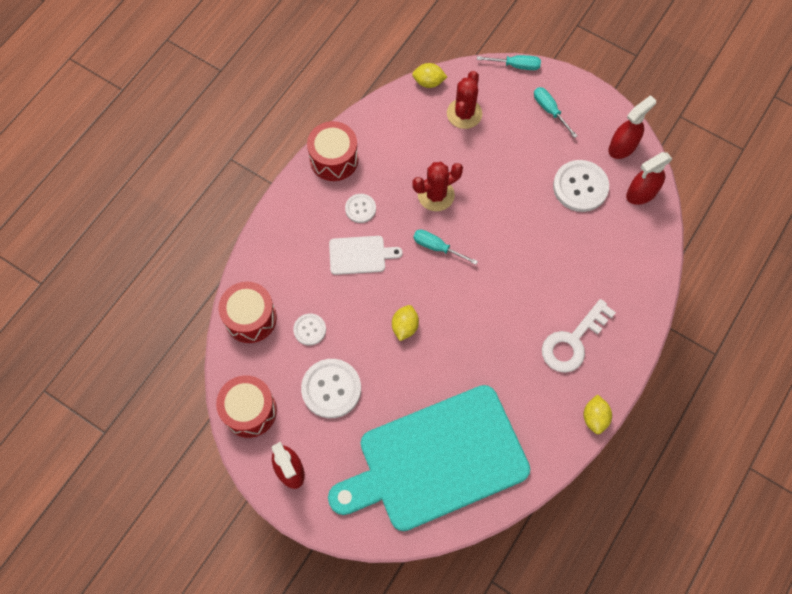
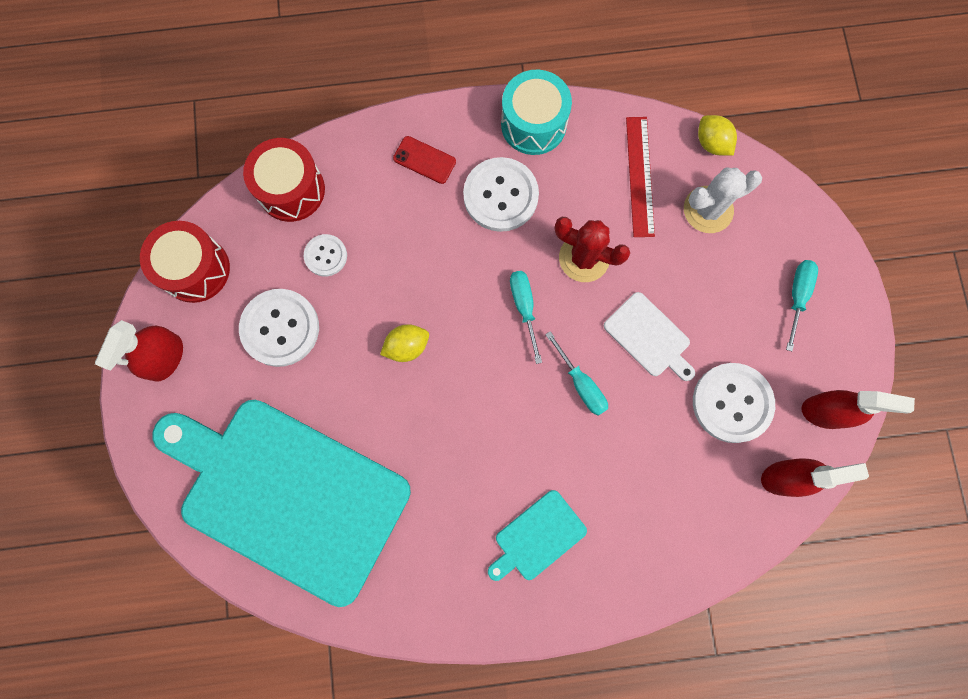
camera: 50 degrees right, 10 degrees up
red drum [307,121,358,181] -> turquoise drum [501,70,572,155]
white cutting board [329,236,403,275] -> white cutting board moved to [604,292,695,381]
white button [345,194,376,223] -> white button [463,157,539,232], size x1.79
red cactus [447,71,482,129] -> white cactus [684,168,762,233]
turquoise screwdriver [477,55,541,70] -> turquoise screwdriver moved to [545,331,608,416]
white key [542,299,616,373] -> turquoise cutting board [488,490,587,581]
yellow lemon [583,394,612,434] -> none
red spray bottle [626,152,672,205] -> red spray bottle turned 150 degrees clockwise [761,458,869,497]
none -> red phone [393,136,456,184]
none -> red ruler [626,117,655,237]

